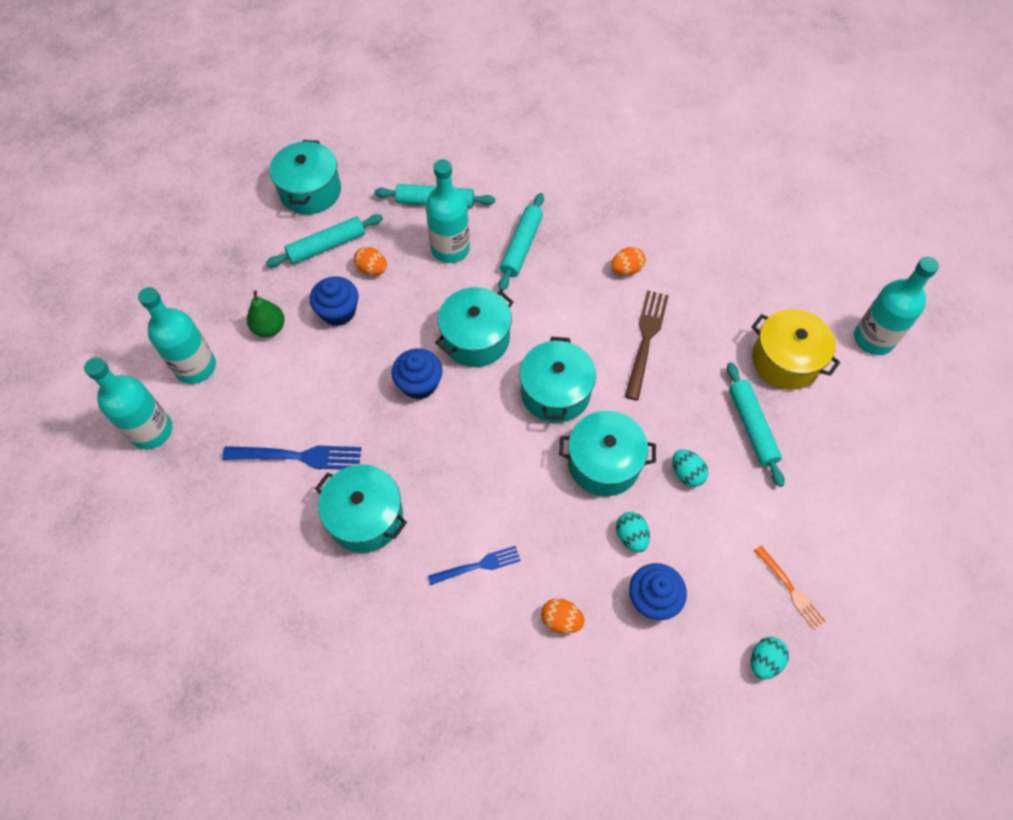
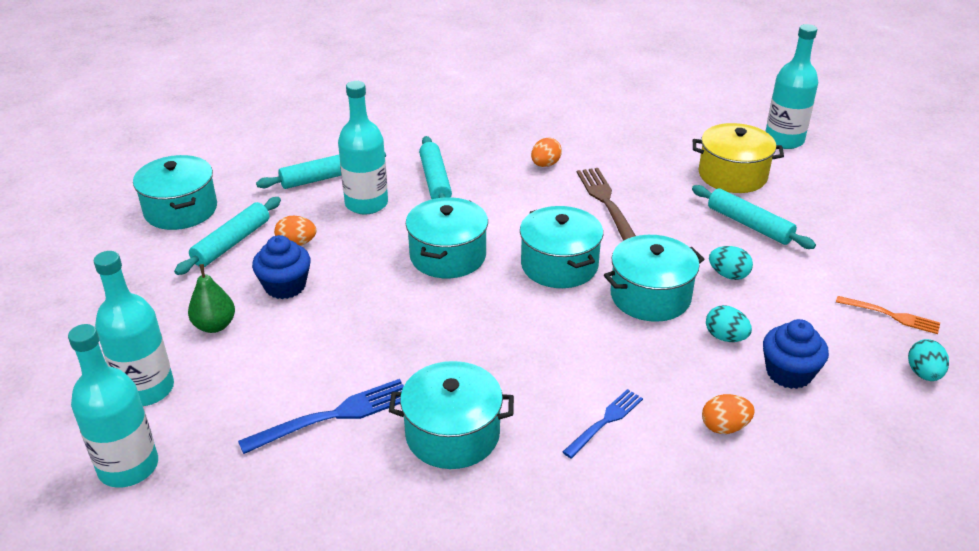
camera: 30 degrees left, 25 degrees down
blue cupcake [392,349,443,400] -> none

